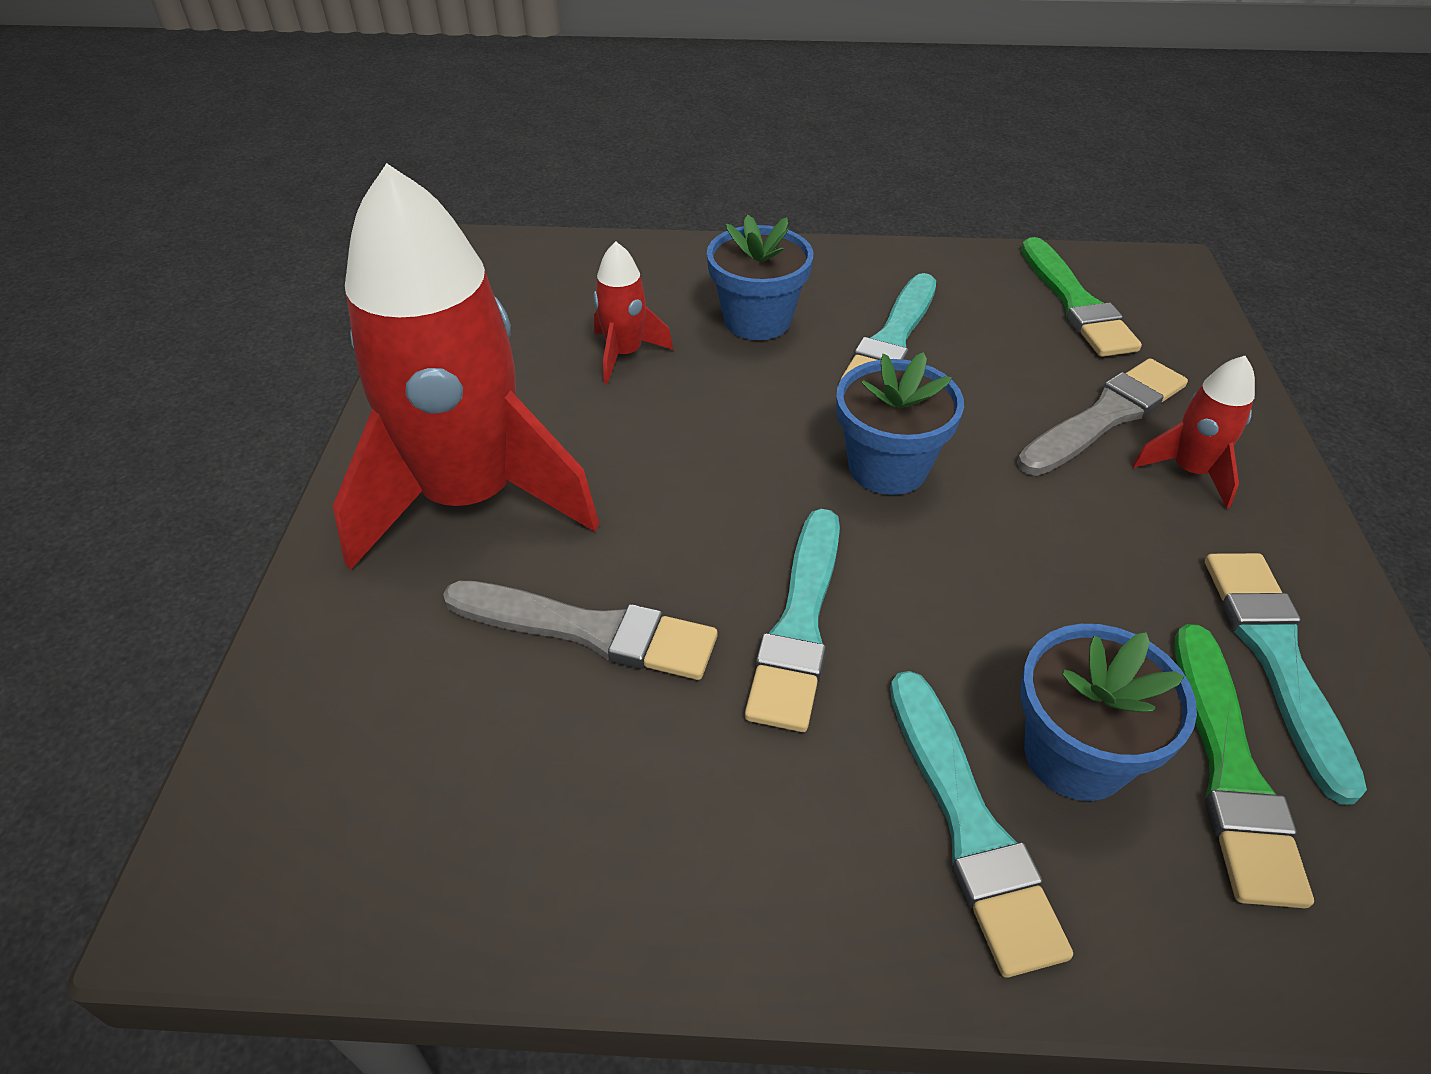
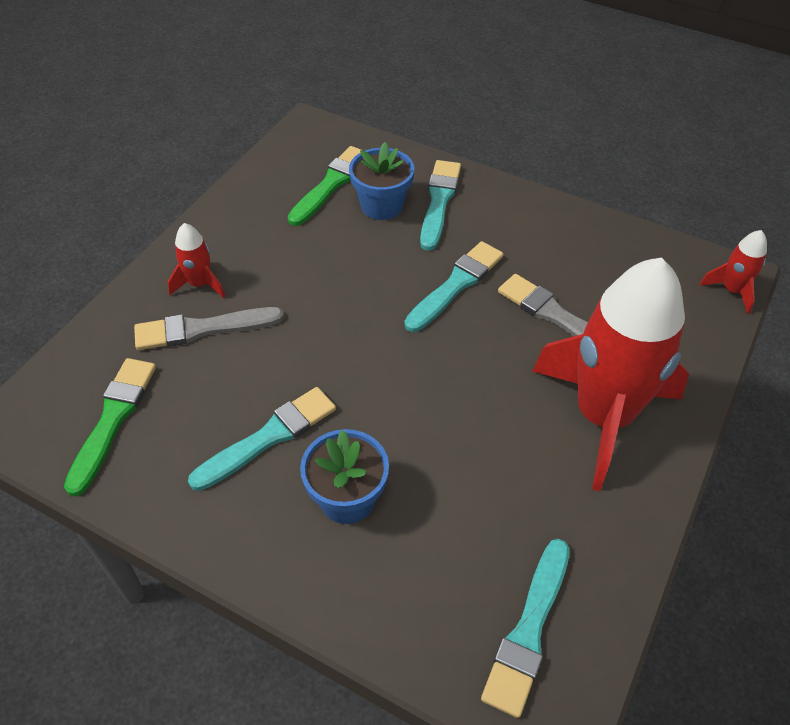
camera: 155 degrees left, 5 degrees up
red rocket [594,242,673,384] -> red rocket moved to [699,230,767,314]
blue flower pot [836,352,964,495] -> none
turquoise brush [1205,553,1367,804] -> turquoise brush moved to [481,539,570,718]

